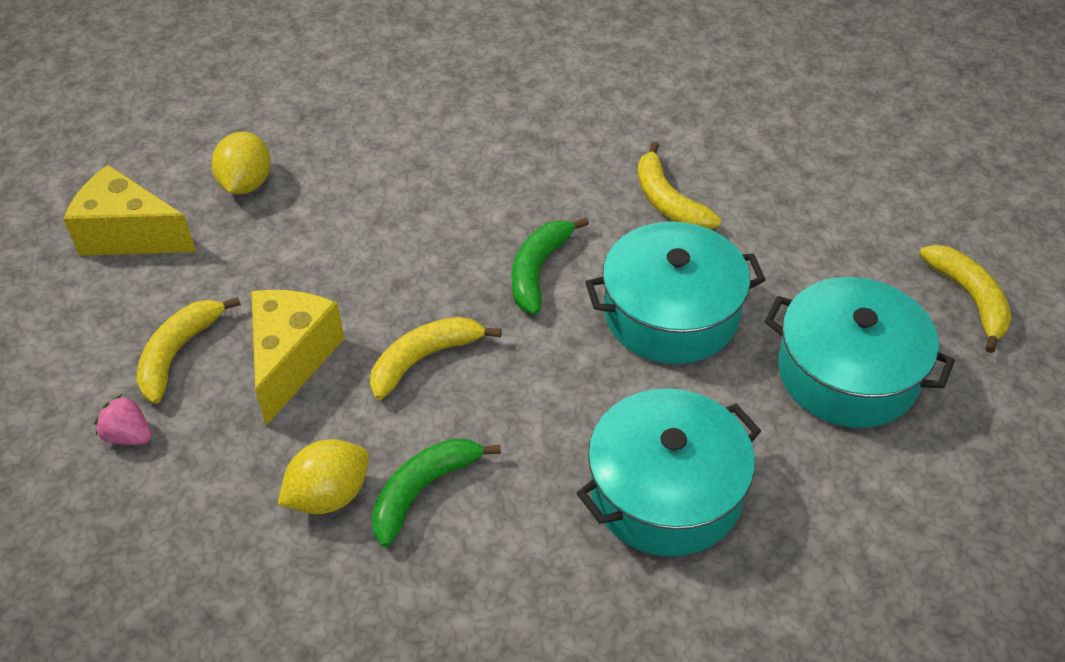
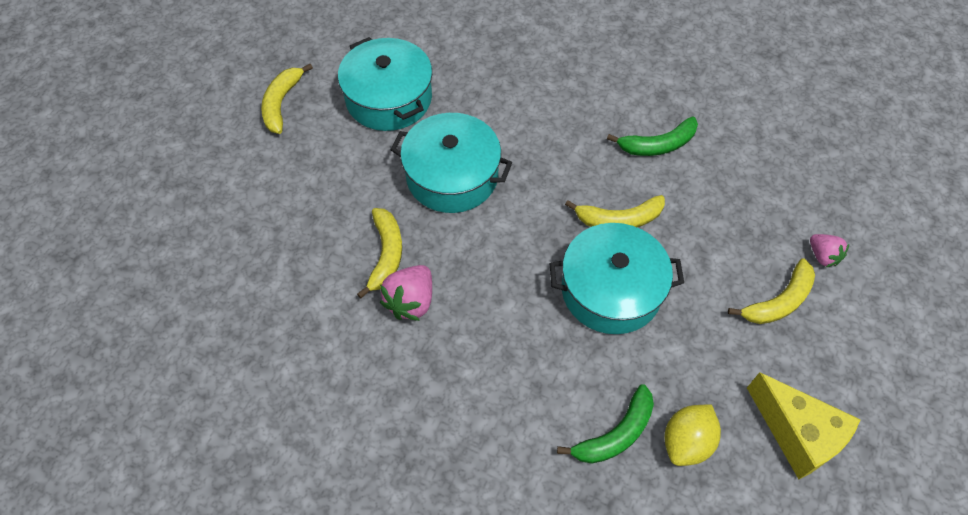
camera: 150 degrees left, 10 degrees up
yellow cheese [251,290,345,426] -> none
yellow lemon [278,439,369,514] -> none
green banana [512,217,589,315] -> green banana moved to [557,384,654,464]
turquoise pot [577,388,761,556] -> turquoise pot moved to [550,223,684,334]
none -> pink strawberry [380,265,432,321]

